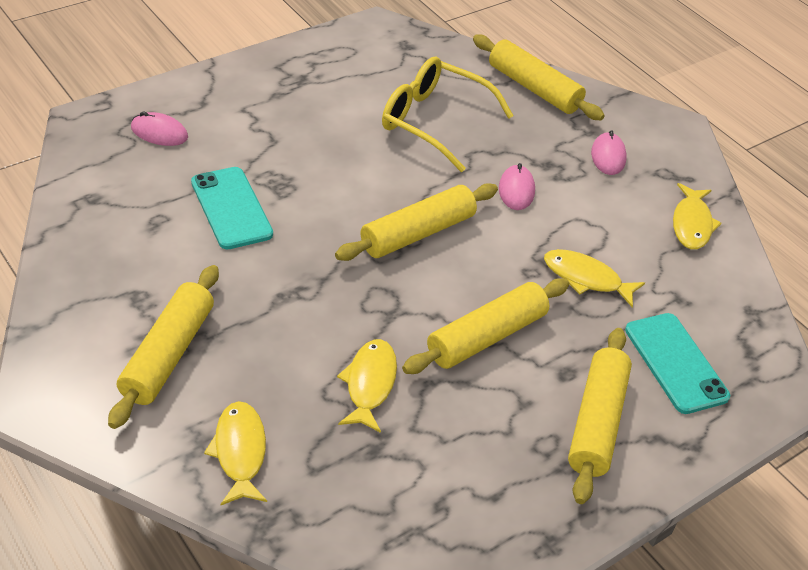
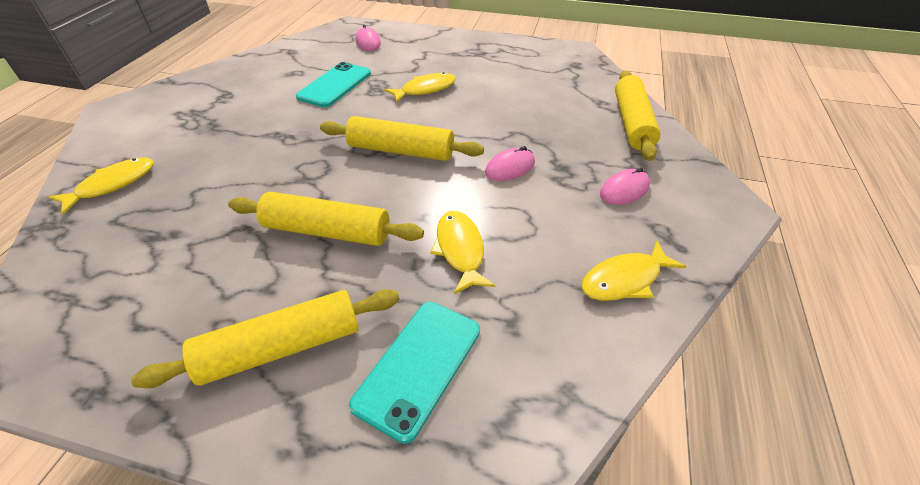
camera: 55 degrees right, 0 degrees up
yellow rolling pin [108,265,219,429] -> none
yellow fish [337,339,397,433] -> yellow fish moved to [384,72,456,103]
yellow glasses [382,57,514,172] -> none

